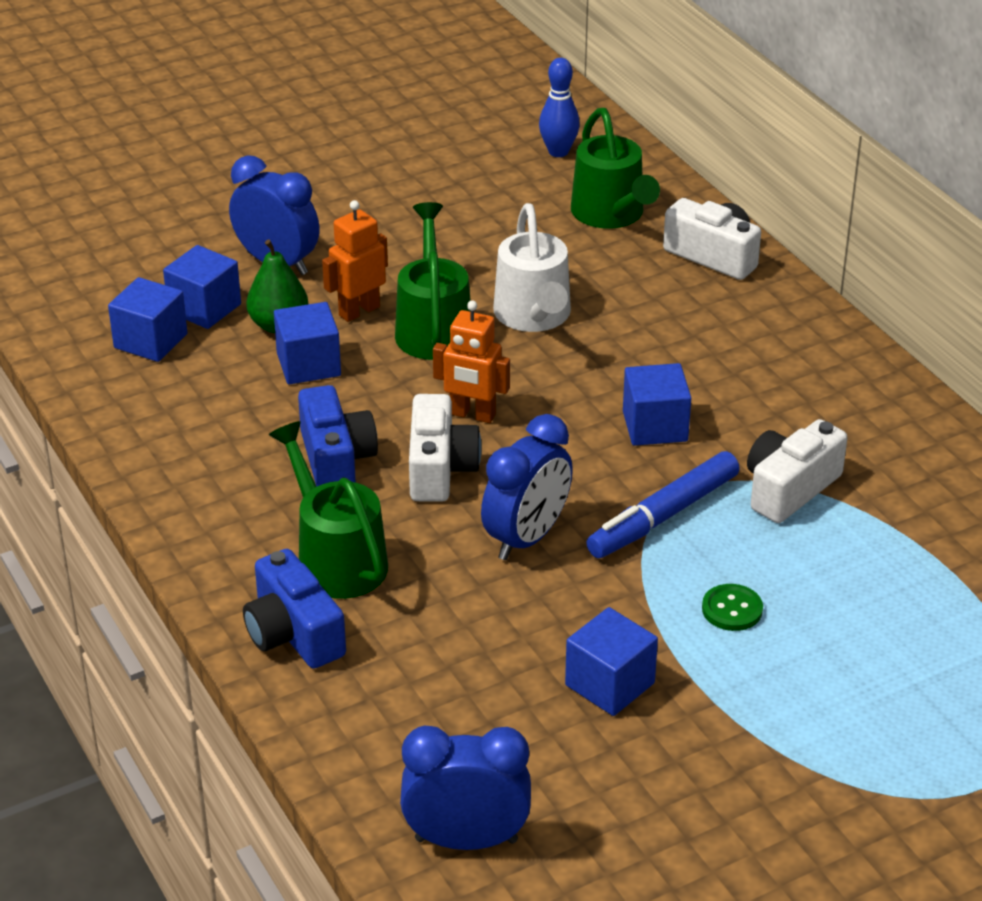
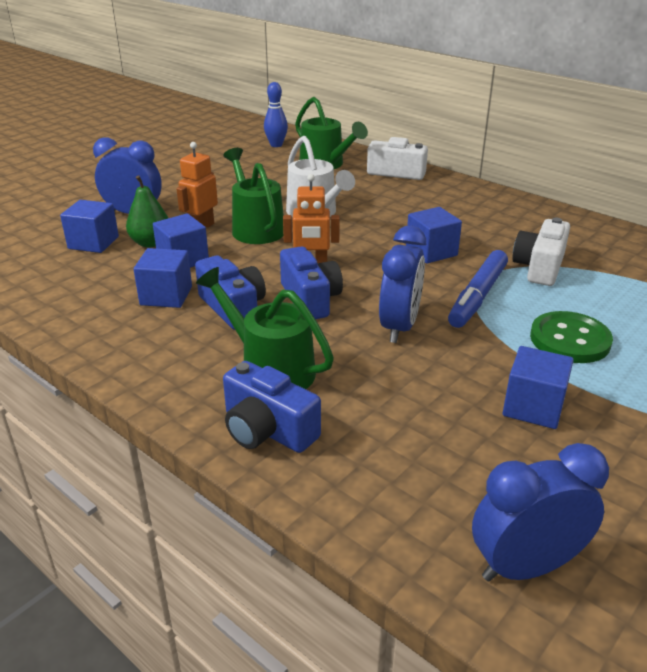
camera: 20 degrees left, 5 degrees down
blue cube [108,277,188,362] -> blue cube moved to [134,248,192,308]
white camera [409,394,482,502] -> blue camera [280,246,343,319]
green button [702,584,763,631] -> green button [530,311,613,363], size x1.74

